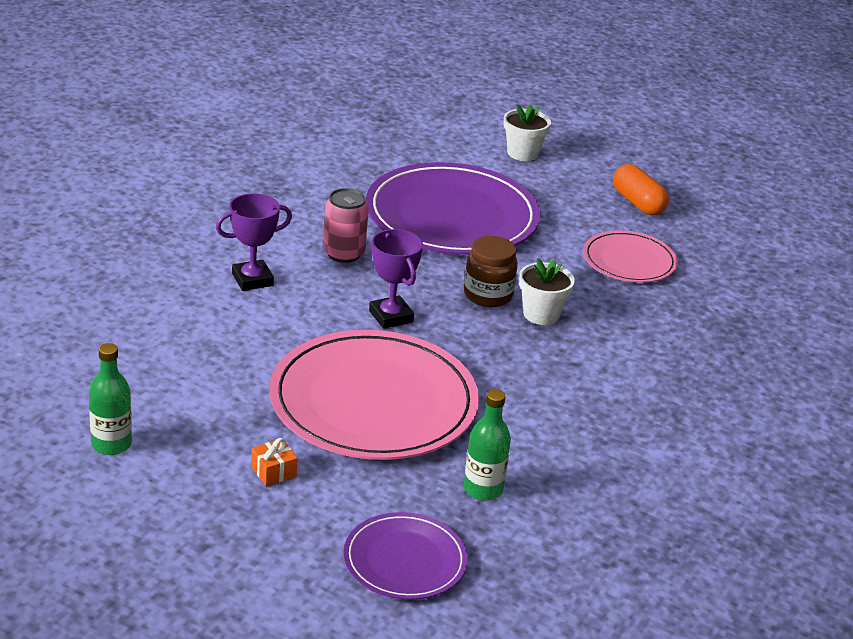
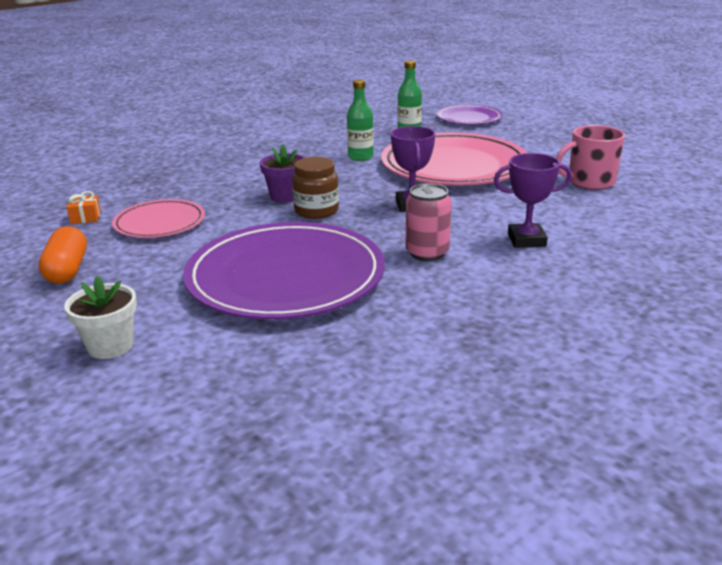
camera: 155 degrees left, 5 degrees down
green bottle [89,343,132,455] -> green bottle moved to [347,79,374,161]
orange gift [251,438,298,486] -> orange gift moved to [67,191,101,224]
white flower pot [519,258,575,325] -> purple flower pot [260,144,305,203]
none -> pink mug [556,125,625,190]

